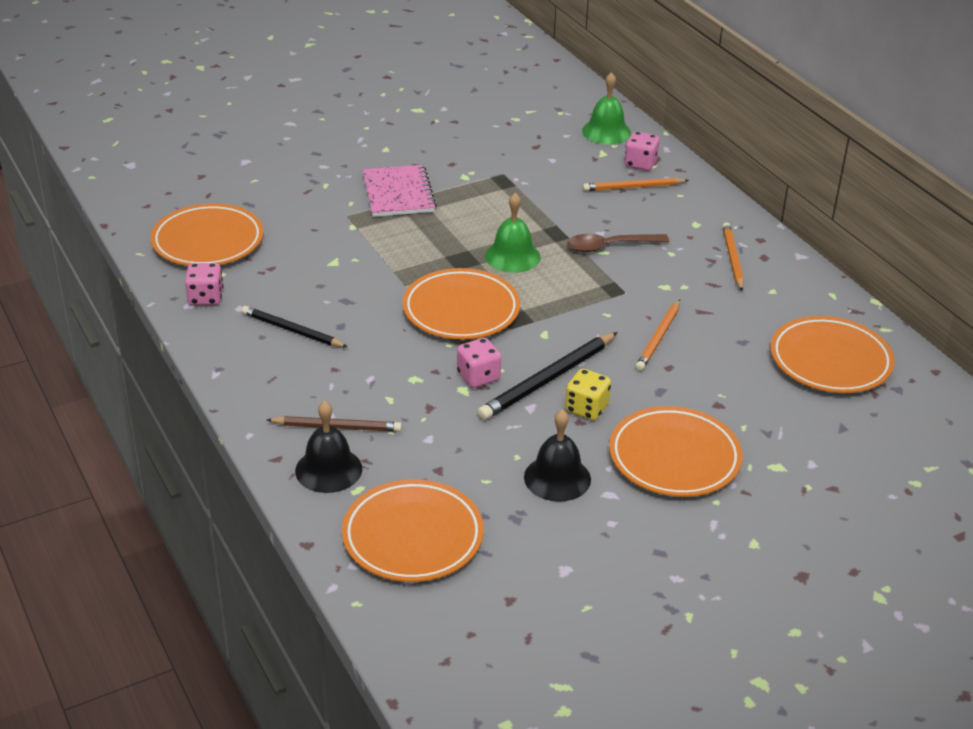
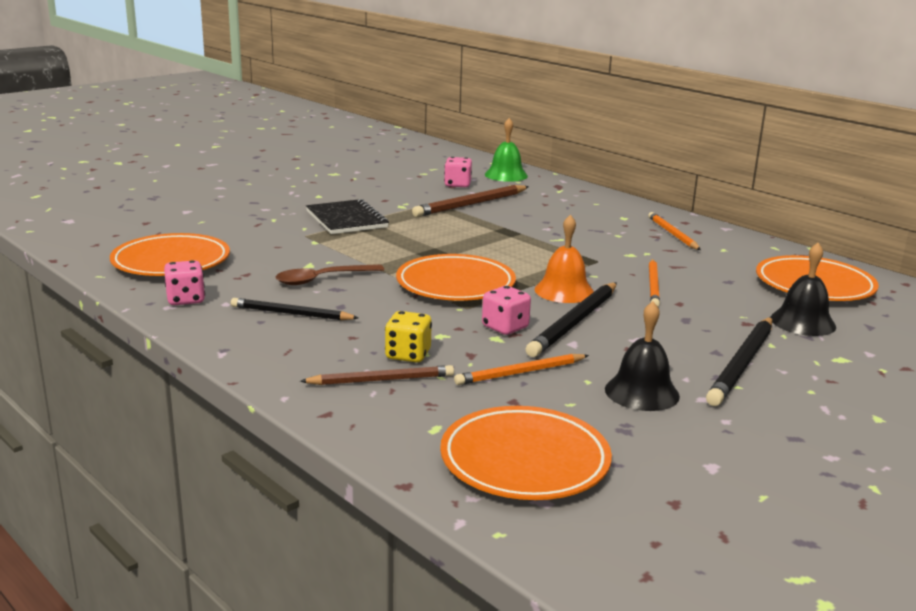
camera: 15 degrees left, 15 degrees down
black bell [295,401,362,493] -> black bell moved to [771,243,836,336]
pink notebook [362,165,437,217] -> black notebook [306,199,389,234]
green bell [485,193,541,273] -> none
yellow dice [565,369,611,420] -> yellow dice moved to [385,311,432,363]
brown spoon [567,234,669,252] -> brown spoon moved to [276,264,384,285]
orange pencil [583,178,689,191] -> orange pencil moved to [454,354,589,385]
orange plate [609,406,743,497] -> black pencil [706,317,772,406]
pink dice [624,132,660,171] -> pink dice moved to [444,157,472,187]
none -> brown pencil [412,185,529,217]
none -> orange bell [535,214,594,303]

